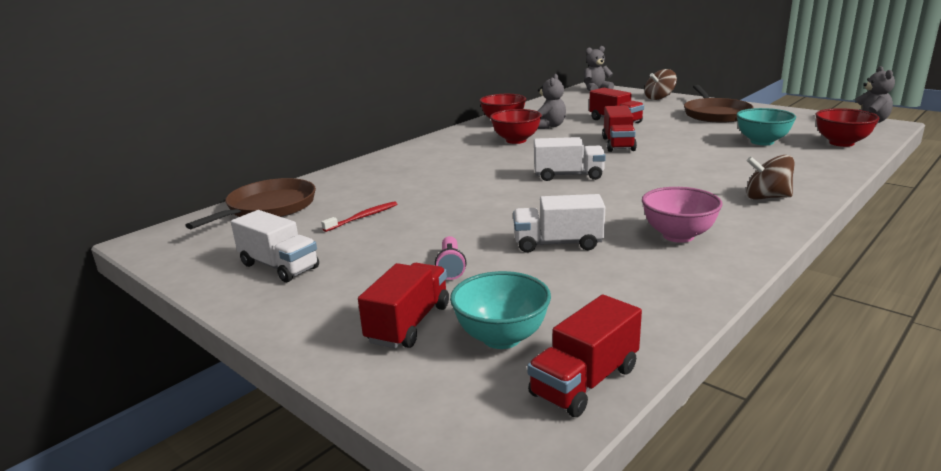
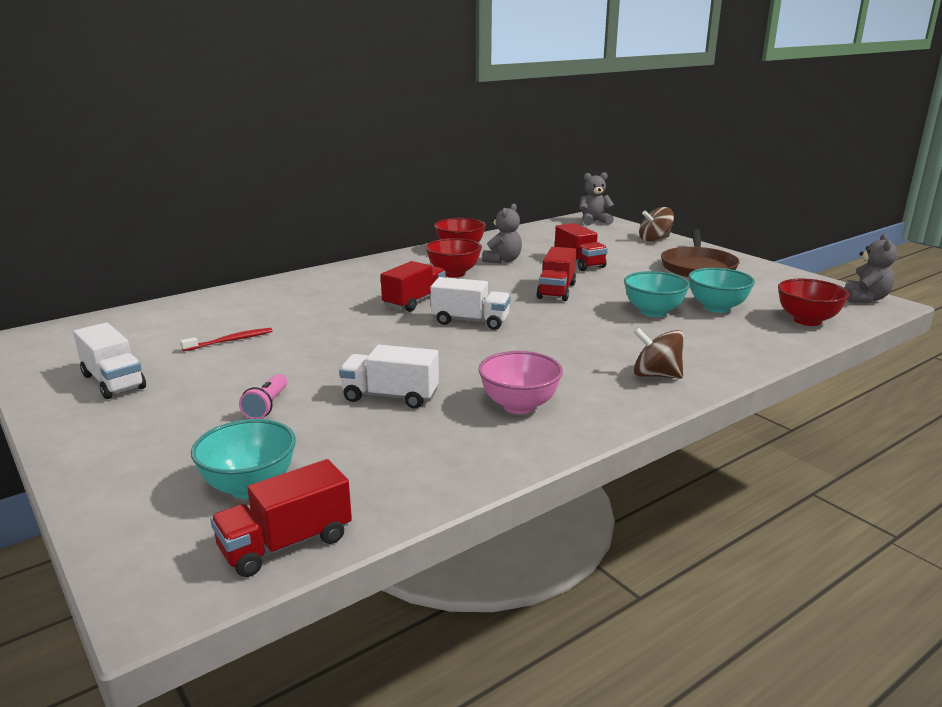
camera: 10 degrees right, 0 degrees up
brown pan [185,178,316,229] -> none
red truck [358,263,449,348] -> red truck moved to [381,261,445,312]
none -> turquoise bowl [624,271,690,317]

